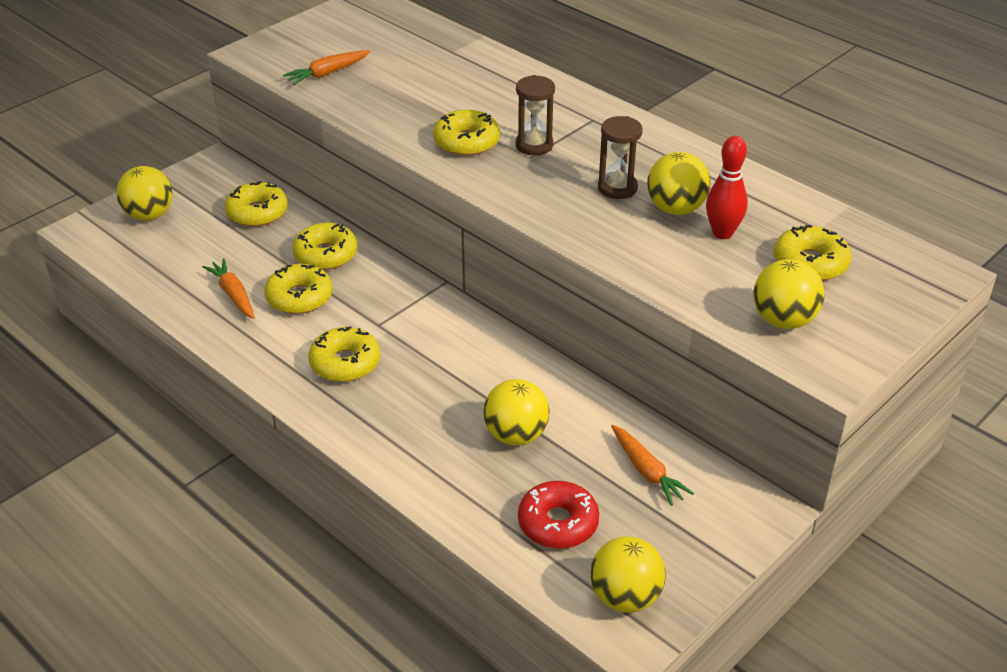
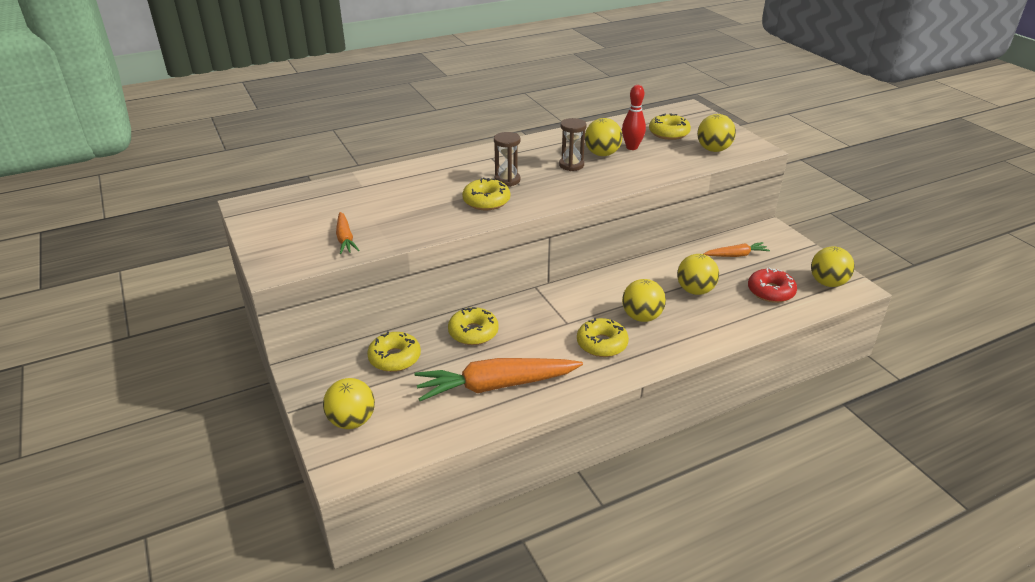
camera: 70 degrees left, 5 degrees down
orange carrot [202,259,255,319] -> orange carrot [415,358,583,401], size x2.00
yellow donut [264,264,333,314] -> none
none -> yellow ball [622,279,666,322]

